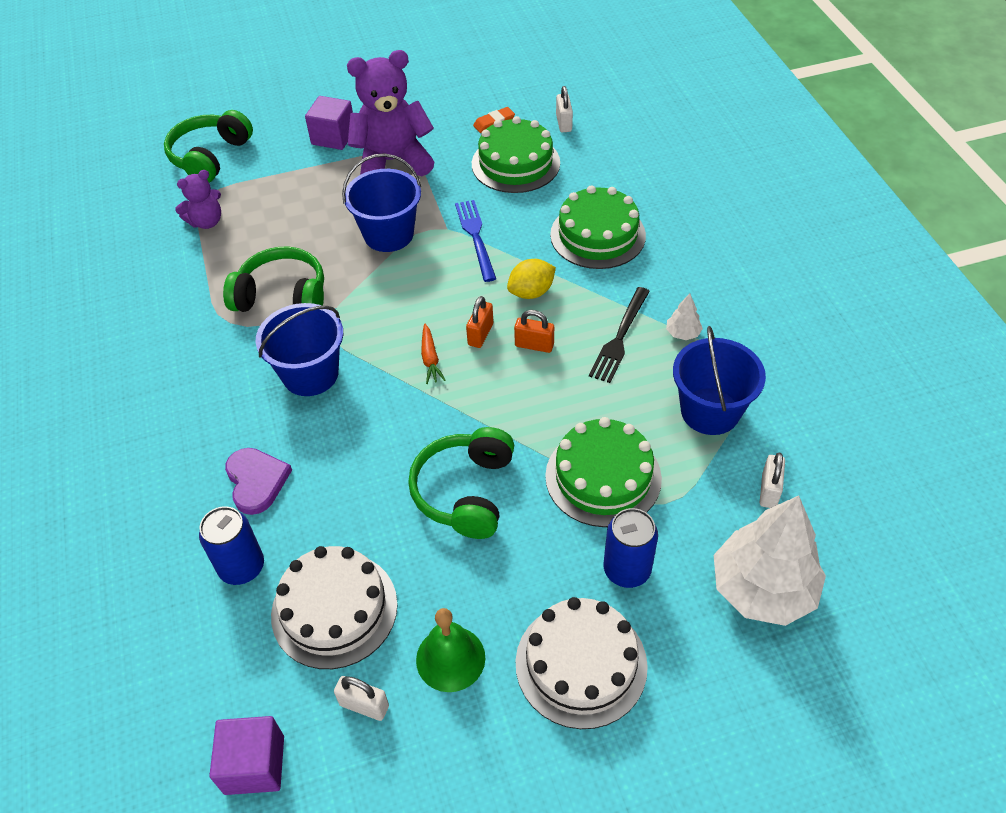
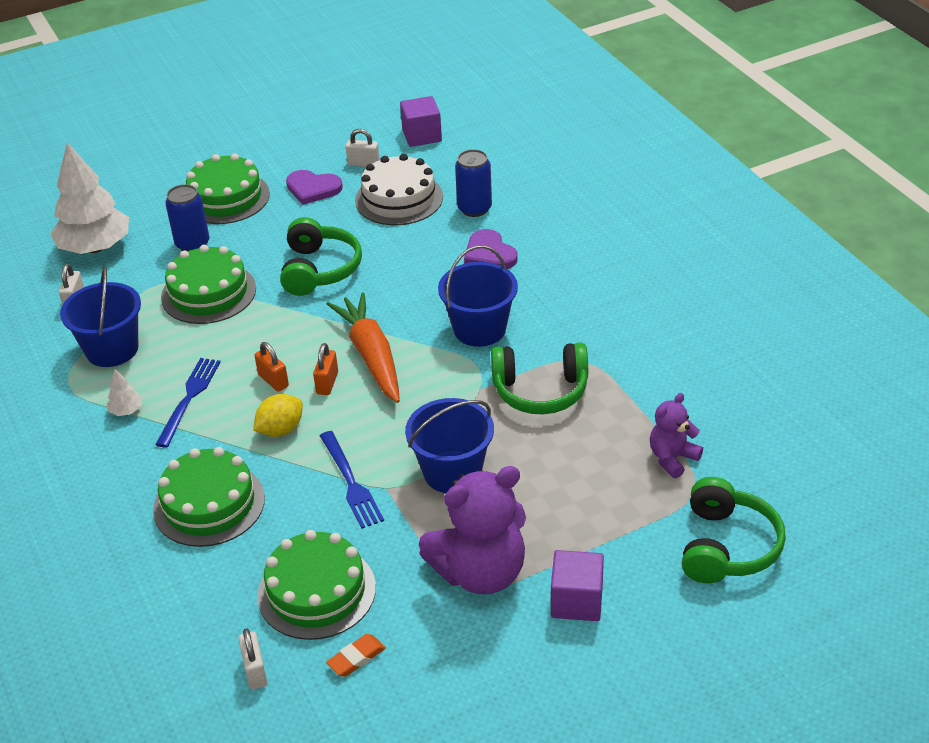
camera: 170 degrees right, 10 degrees down
green bell [416,608,485,692] -> purple heart [286,170,343,205]
orange carrot [421,324,446,384] -> orange carrot [327,293,400,403], size x2.24
orange padlock [514,310,554,353] -> orange padlock turned 45 degrees clockwise [254,342,289,392]
white cake [516,597,648,729] -> green cake [186,154,270,224]
black fork [589,287,650,383] -> blue fork [155,358,221,447]

